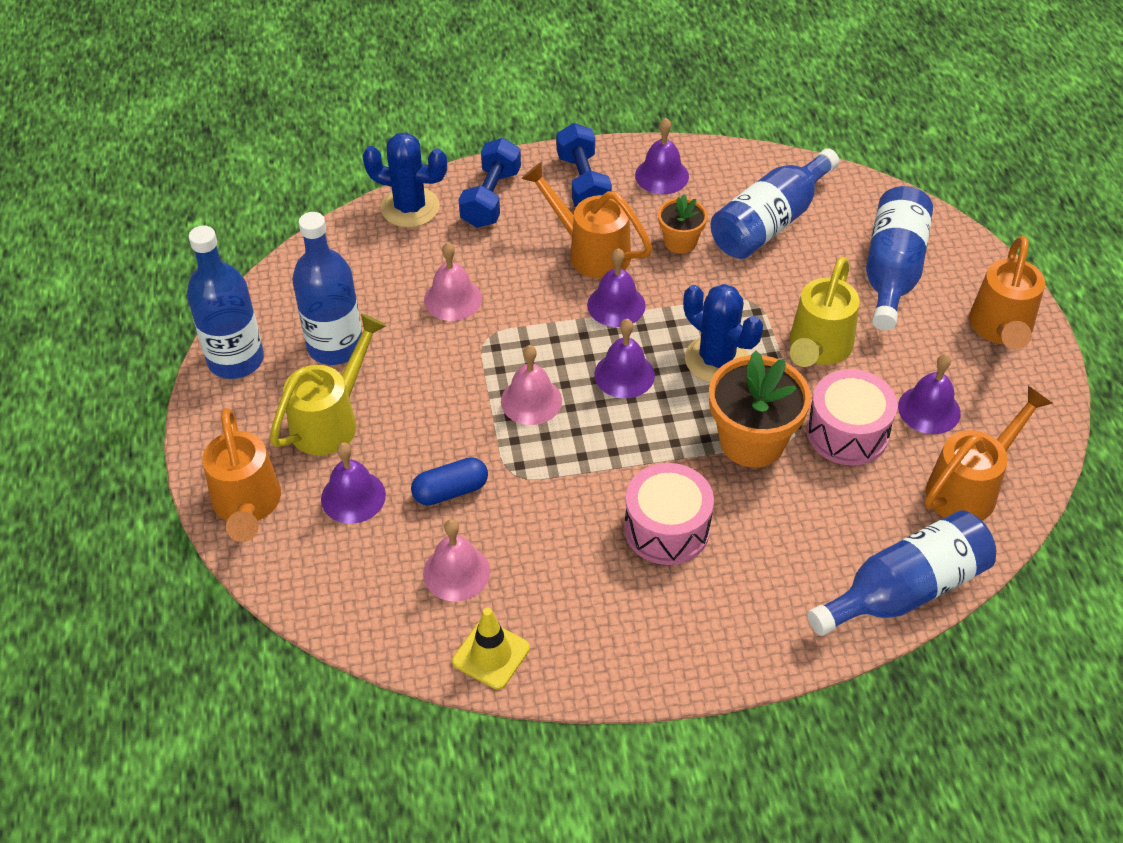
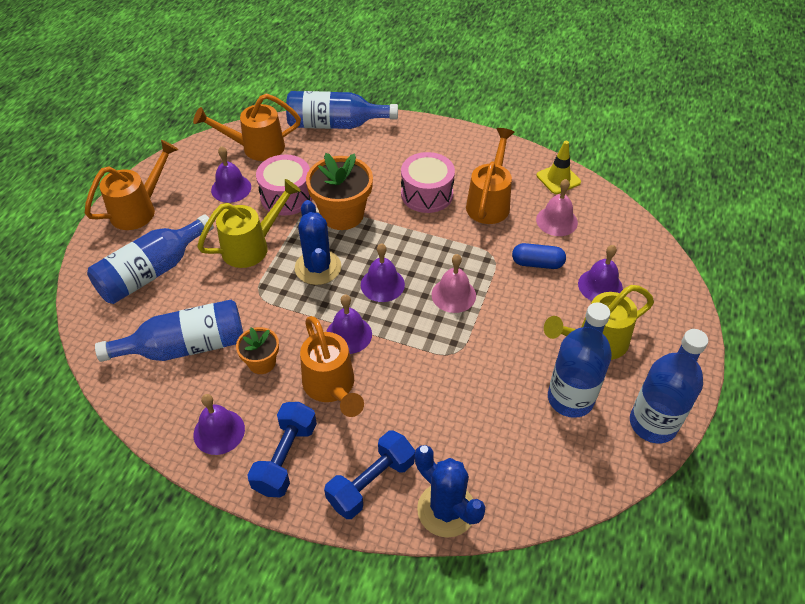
camera: 150 degrees left, 0 degrees up
orange watering can [202,408,281,542] -> orange watering can moved to [466,128,515,224]
pink bell [424,242,482,321] -> none

